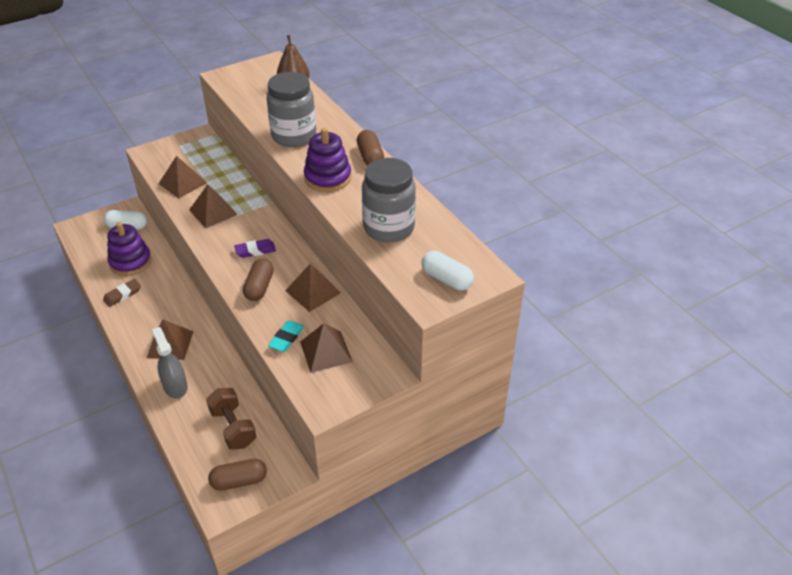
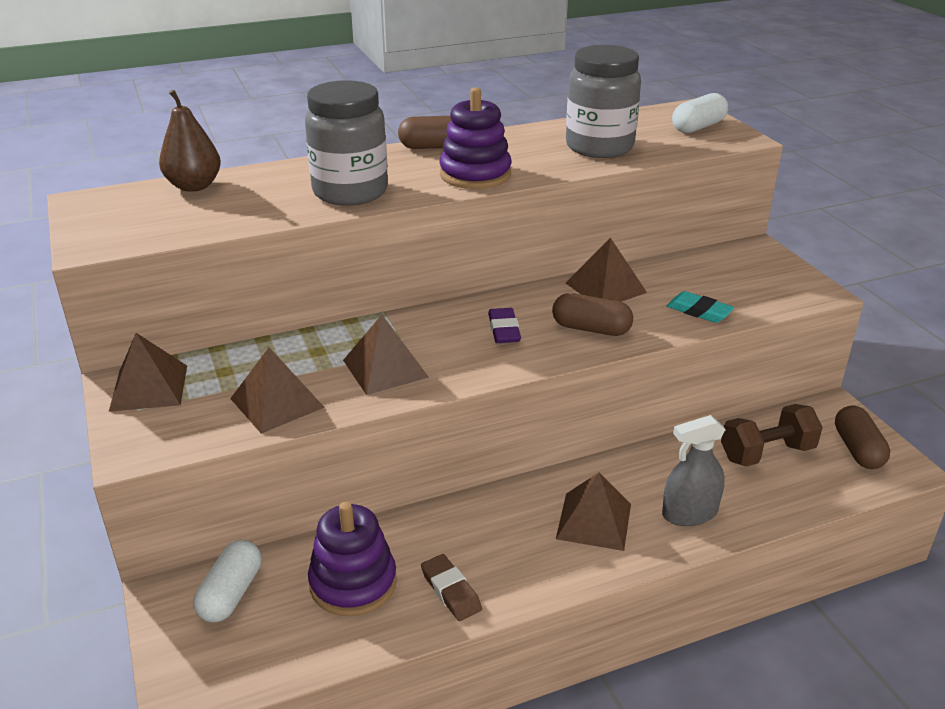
camera: 80 degrees left, 10 degrees down
brown pyramid [300,323,353,373] -> brown pyramid moved to [109,333,187,412]

